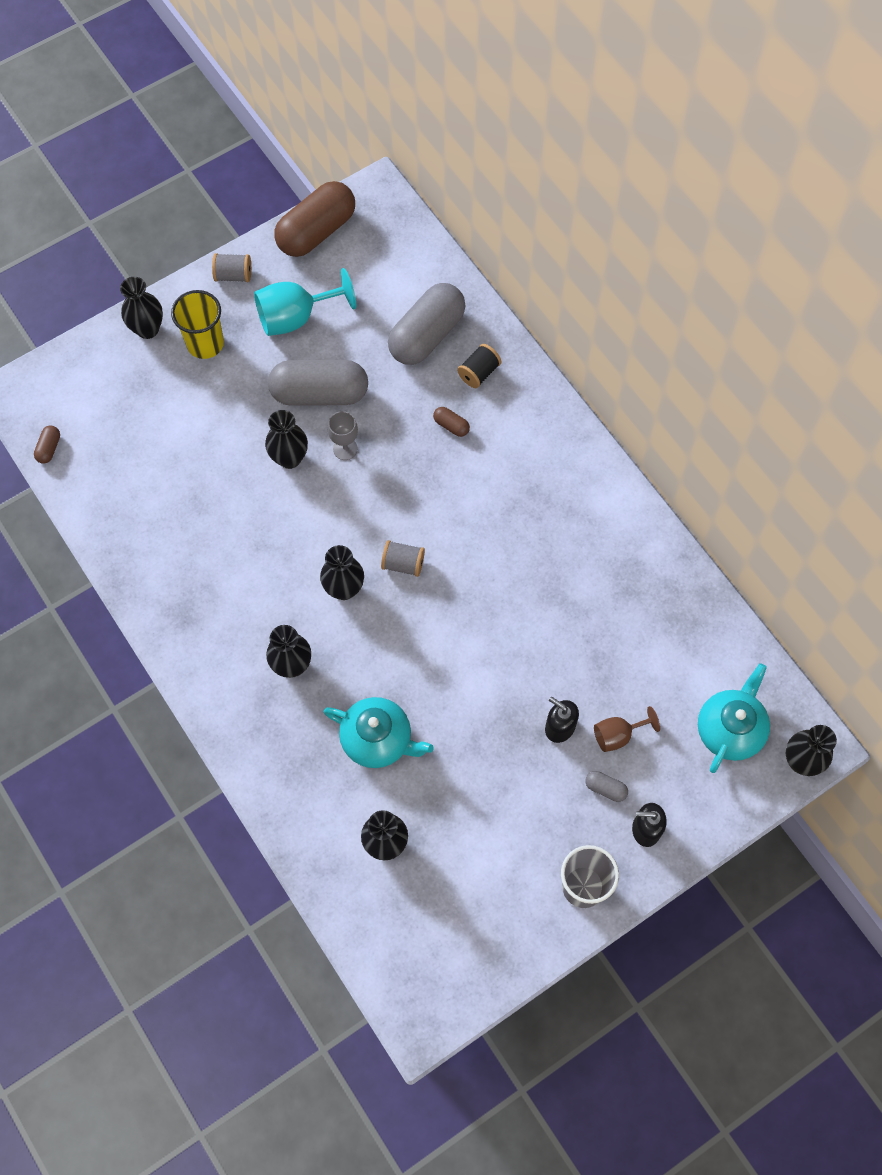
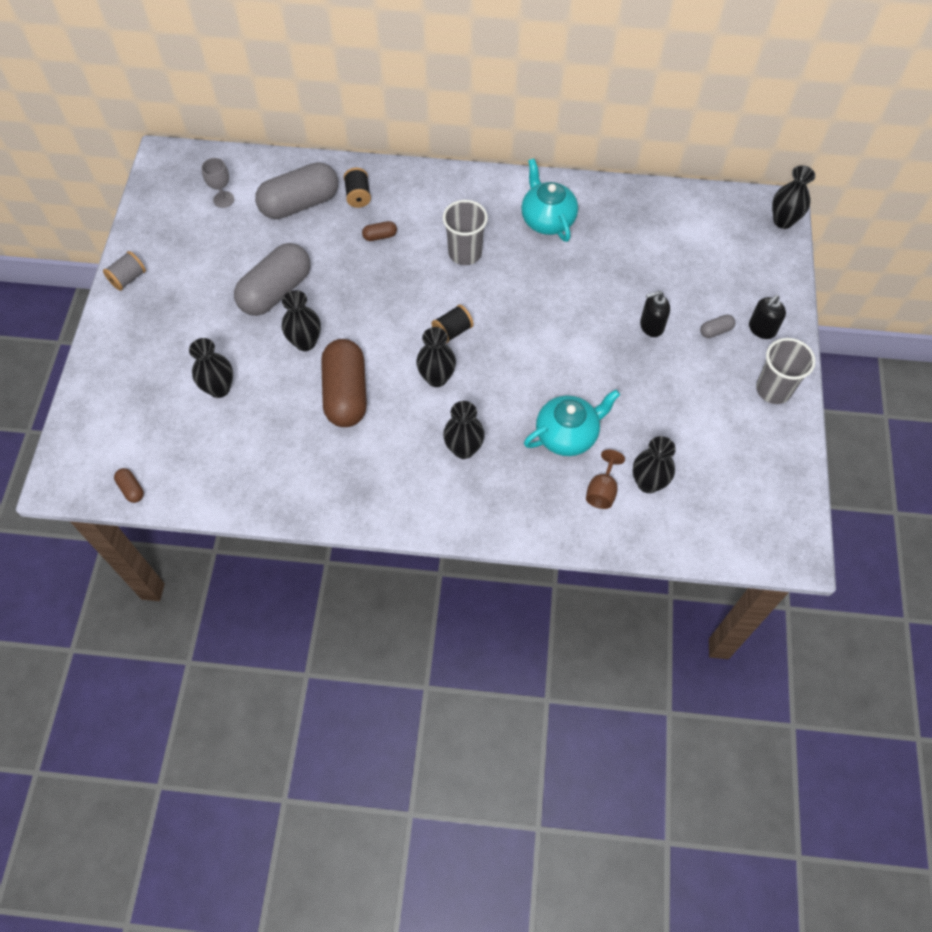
camera: 50 degrees left, 5 degrees down
black vase [120,277,163,339] -> black vase moved to [189,338,233,398]
yellow cup [171,290,224,359] -> none
turquoise goblet [254,268,356,336] -> none
brown capsule [274,181,355,257] -> brown capsule moved to [321,339,367,427]
grey goblet [328,411,358,460] -> grey goblet moved to [202,158,234,208]
grey spool [381,540,425,577] -> black spool [432,305,473,343]
grey capsule [388,283,465,365] -> grey capsule turned 75 degrees clockwise [255,162,338,219]
brown goblet [594,706,660,752] -> brown goblet moved to [586,450,625,509]
turquoise teapot [698,663,770,773] -> turquoise teapot moved to [521,159,578,242]
none -> grey cup [443,200,488,265]

